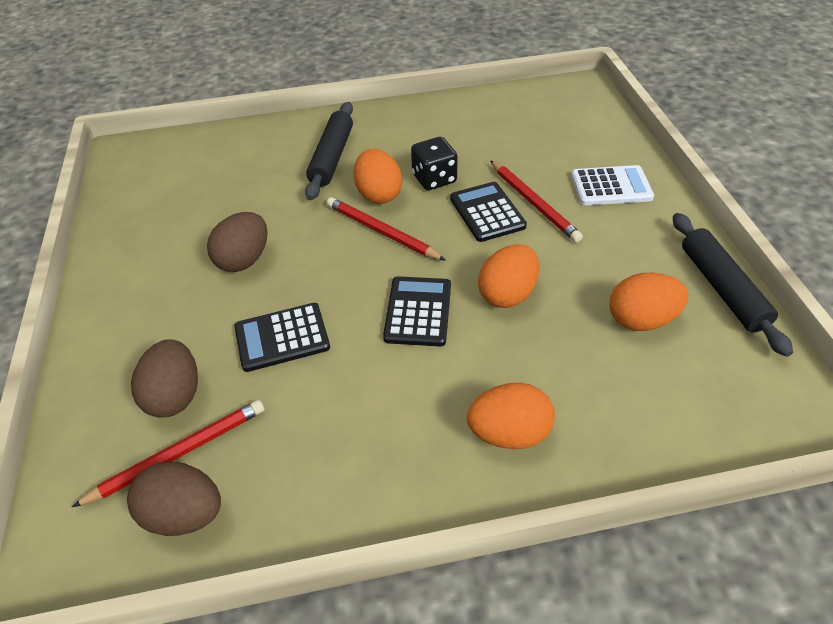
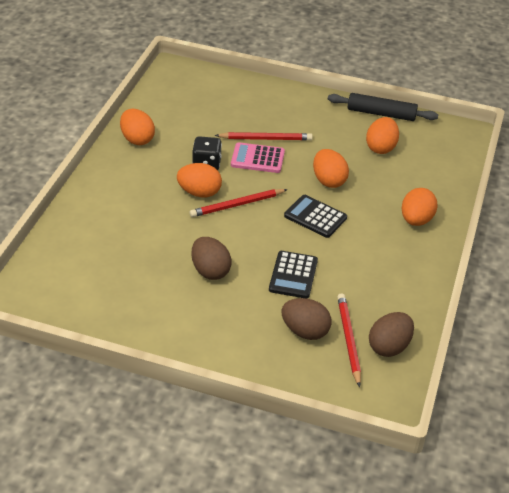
camera: 65 degrees left, 5 degrees down
black rolling pin [305,102,353,200] -> none
black calculator [450,182,527,242] -> pink calculator [231,142,285,173]
white calculator [571,165,654,205] -> none
none -> orange egg [120,109,155,145]

